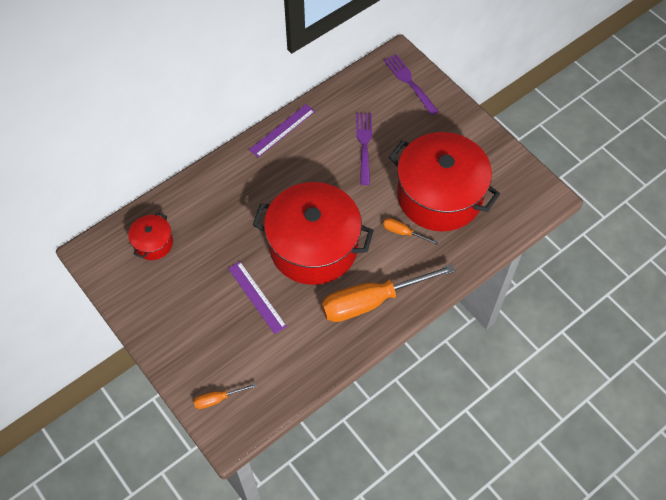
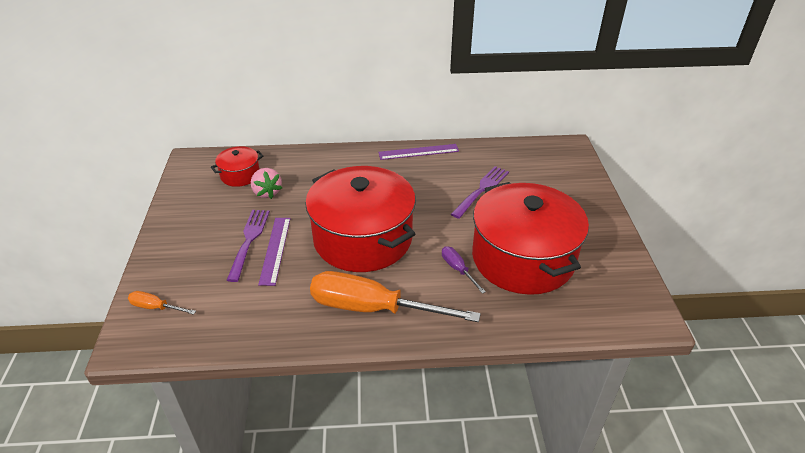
camera: 35 degrees right, 20 degrees down
orange screwdriver [383,218,438,245] -> purple screwdriver [442,246,486,294]
purple fork [384,54,439,116] -> purple fork moved to [227,210,270,282]
none -> pink strawberry [251,168,282,199]

